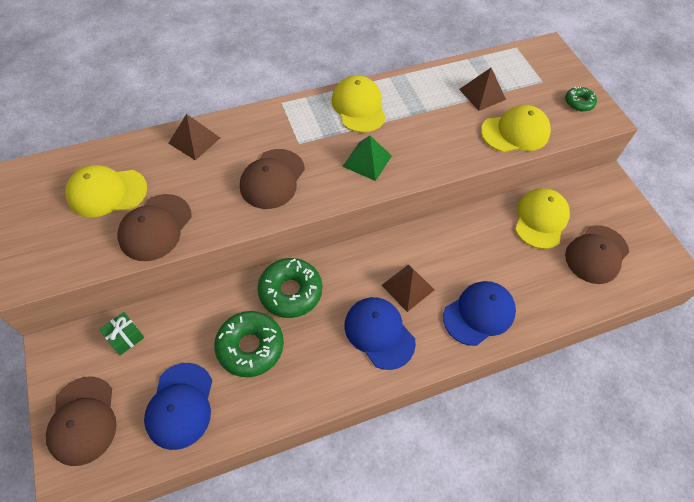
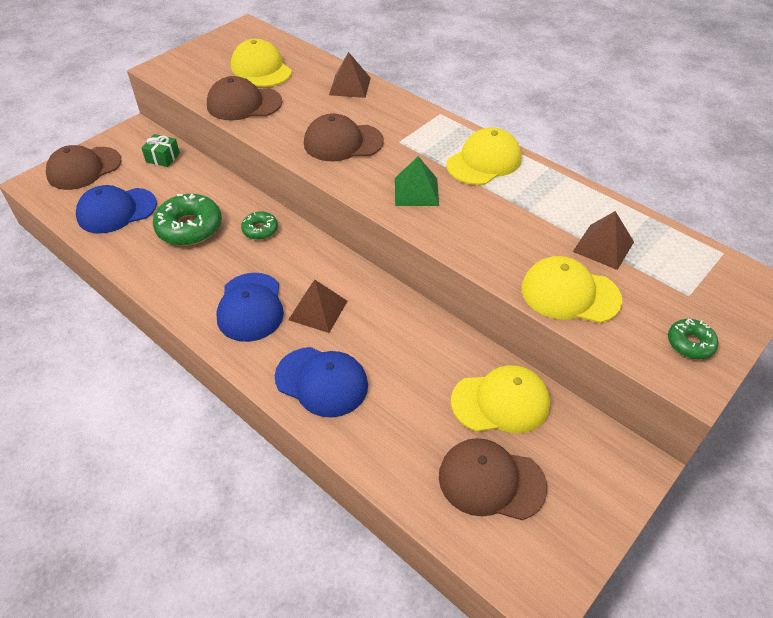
camera: 65 degrees right, 10 degrees down
green donut [257,258,322,318] -> green donut [241,211,278,240], size x0.54
blue cap [345,297,416,370] -> blue cap turned 150 degrees clockwise [216,273,284,342]
yellow cap [481,105,551,152] -> yellow cap turned 150 degrees clockwise [521,256,622,323]

